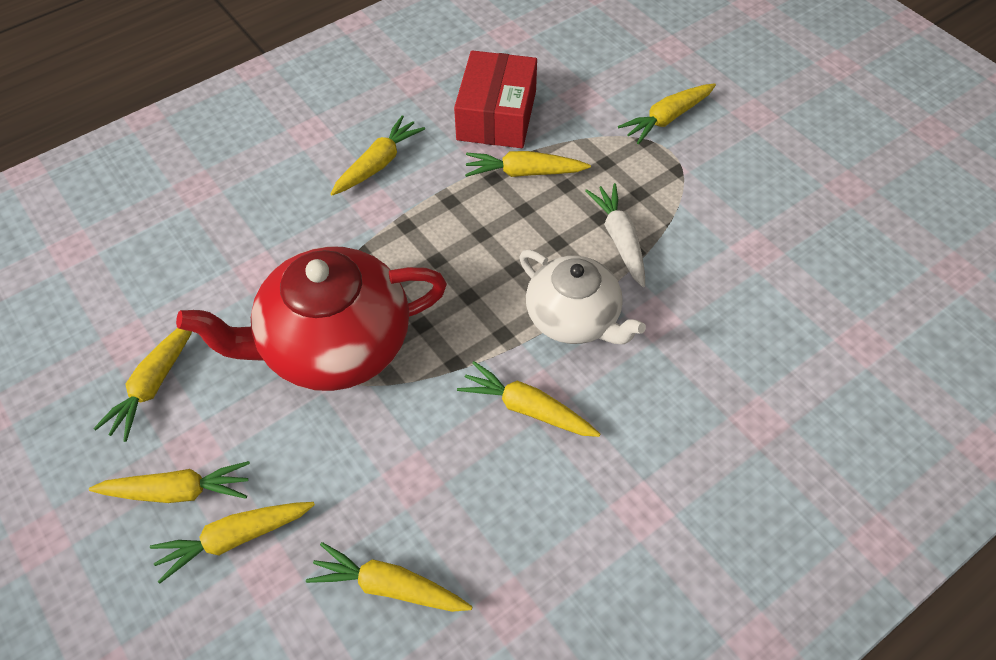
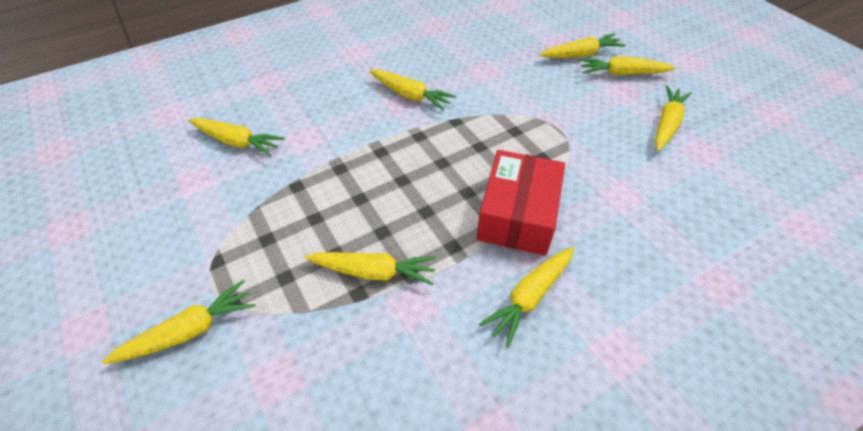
camera: 175 degrees left, 5 degrees down
red teapot [176,246,447,391] -> none
yellow carrot [306,542,473,612] -> yellow carrot moved to [188,118,285,156]
red box [454,50,537,148] -> red box moved to [476,150,565,256]
white teapot [519,250,646,344] -> none
white carrot [585,183,645,287] -> none

